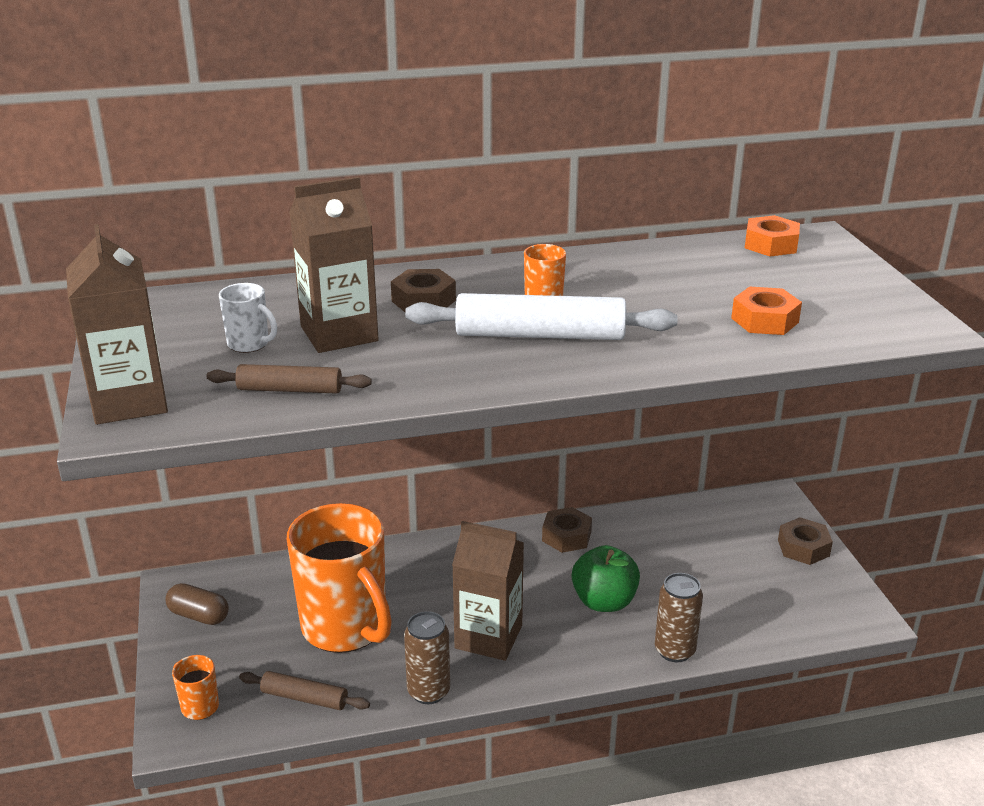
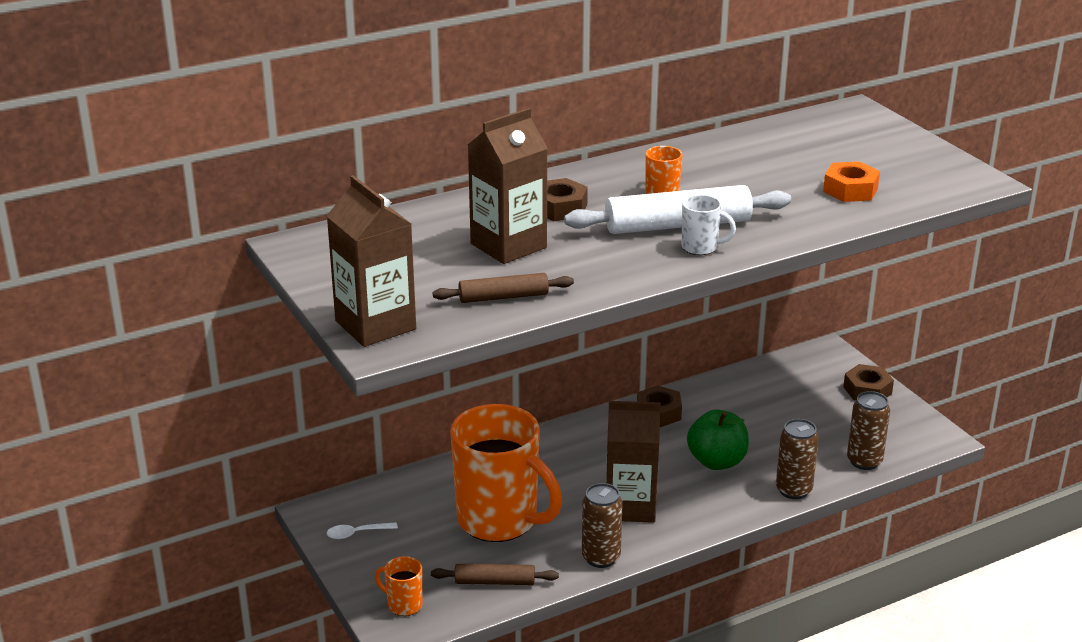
camera: 15 degrees left, 0 degrees up
brown capsule [165,583,229,625] -> white spoon [327,522,398,539]
white mug [219,283,277,353] -> white mug moved to [682,194,736,255]
orange nut [745,215,800,256] -> none
none -> brown can [847,391,890,470]

